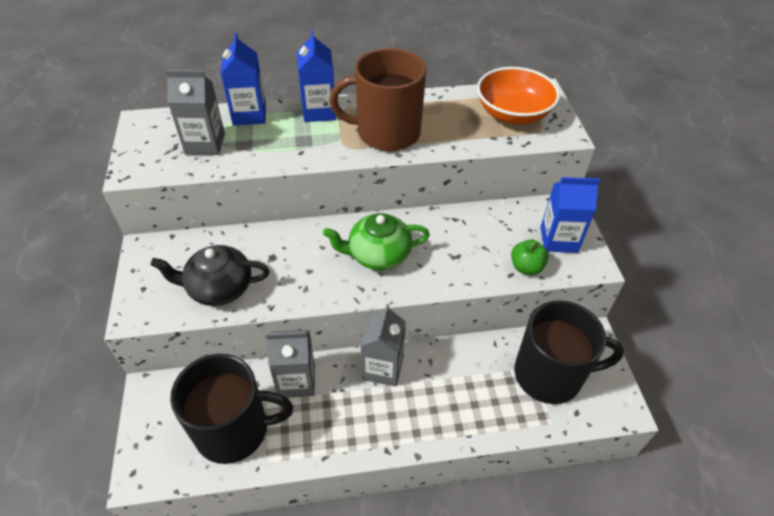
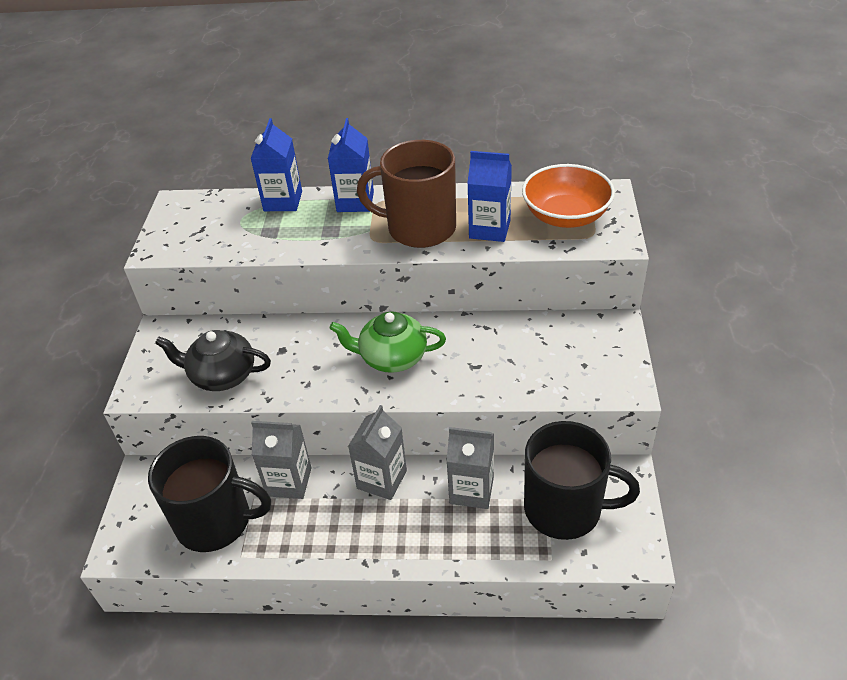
camera: 15 degrees right, 5 degrees down
grey carton [165,70,225,155] -> grey carton moved to [446,427,494,509]
green apple [511,240,549,275] -> none
blue carton [541,177,600,253] -> blue carton moved to [467,151,512,242]

